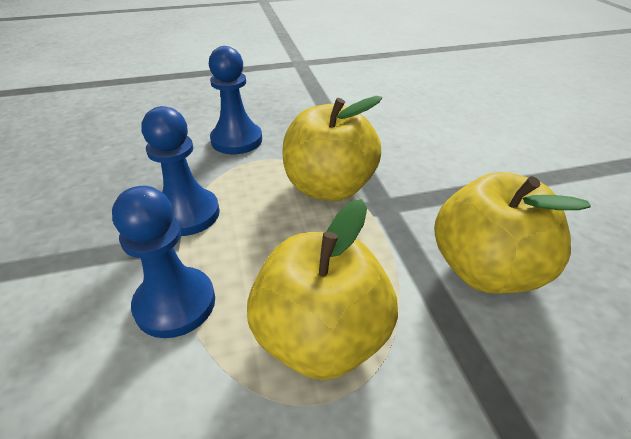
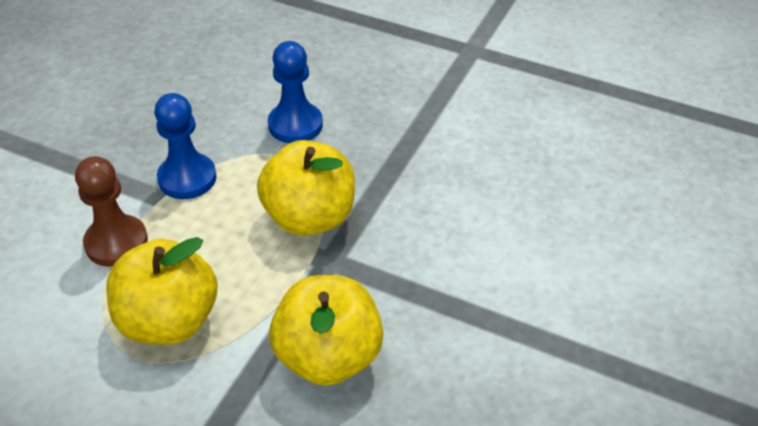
camera: 40 degrees right, 5 degrees up
blue pawn [112,186,215,338] -> brown pawn [75,156,148,267]

